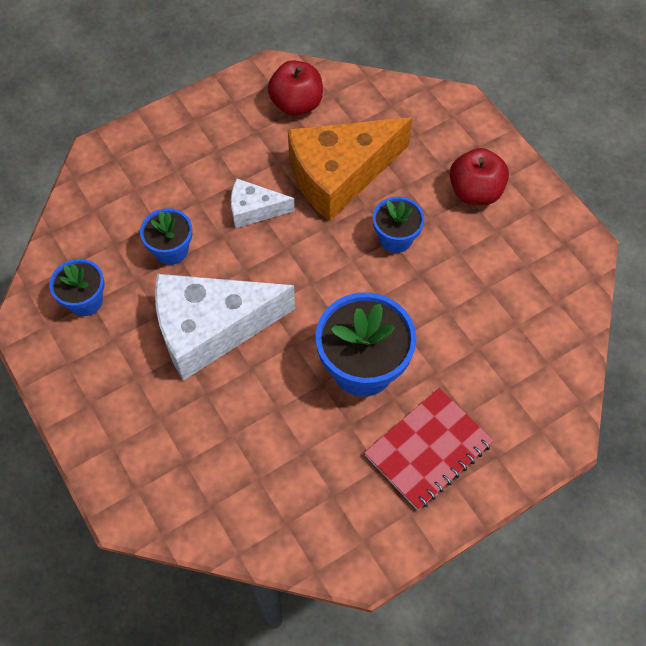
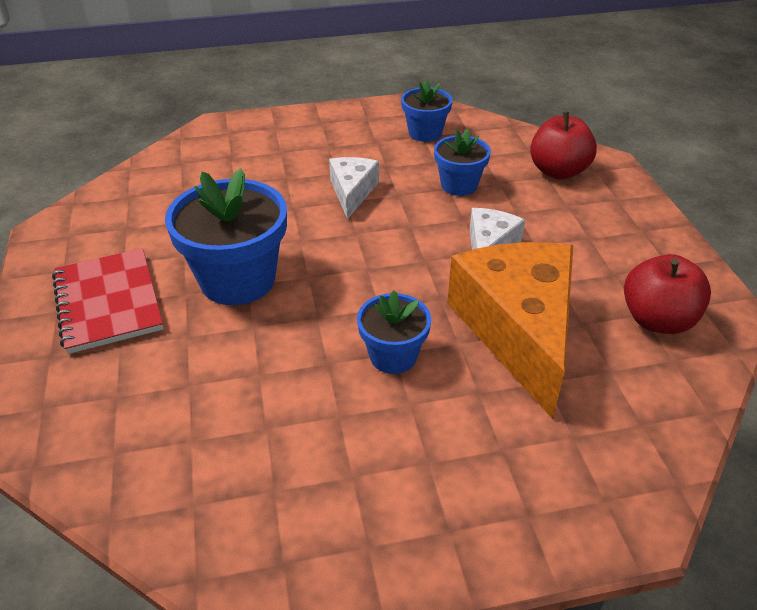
camera: 110 degrees right, 20 degrees down
white cheese [155,274,295,381] -> white cheese [329,157,379,219], size x0.50
red apple [450,148,509,205] -> red apple moved to [530,111,597,179]

